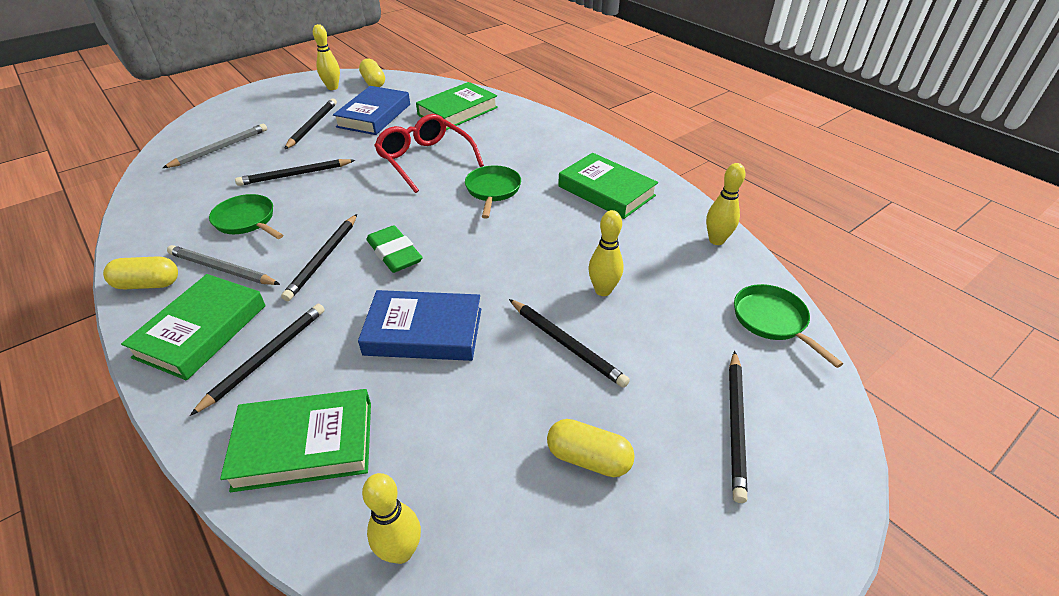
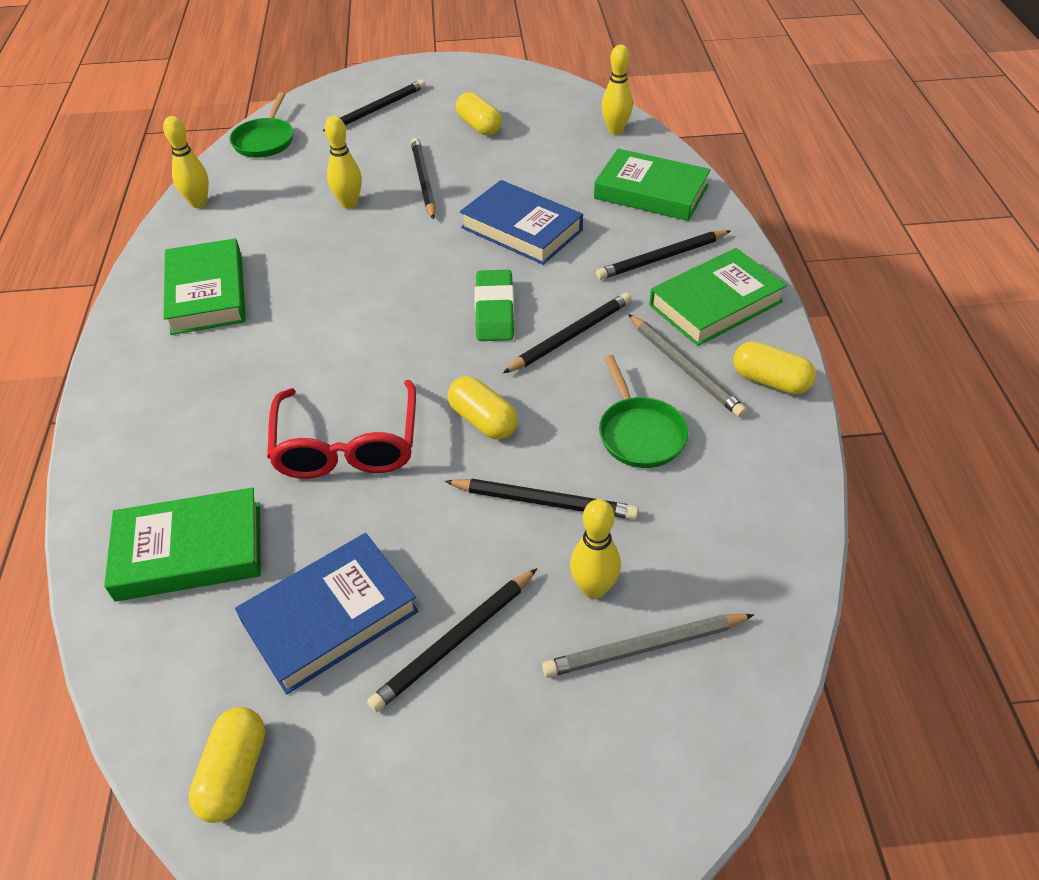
camera: 145 degrees left, 5 degrees up
yellow bowling pin [313,24,340,90] -> yellow bowling pin moved to [570,499,621,599]
green pan [465,165,521,219] -> none
none -> yellow capsule [448,376,518,440]

